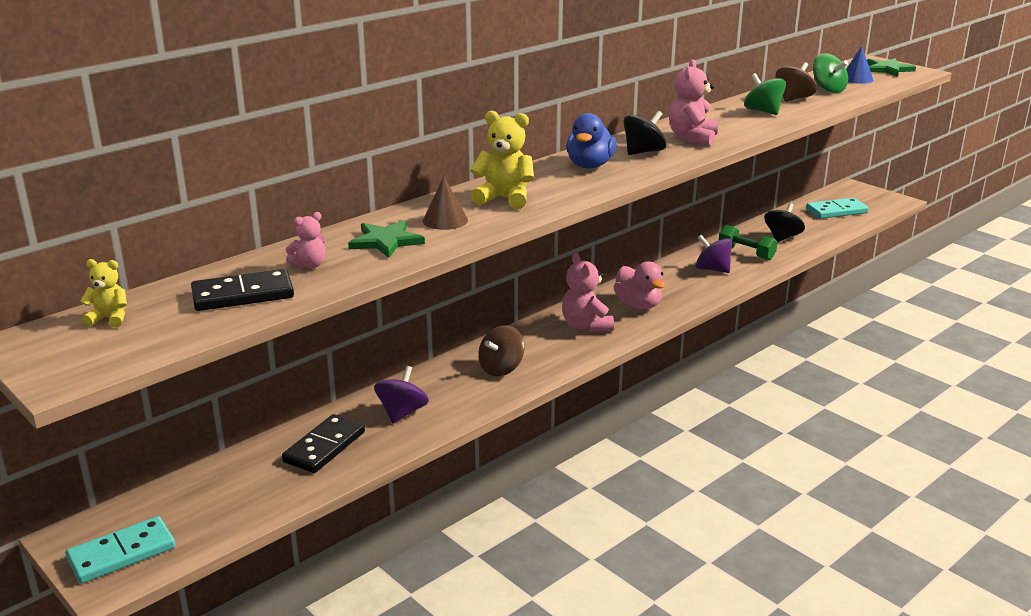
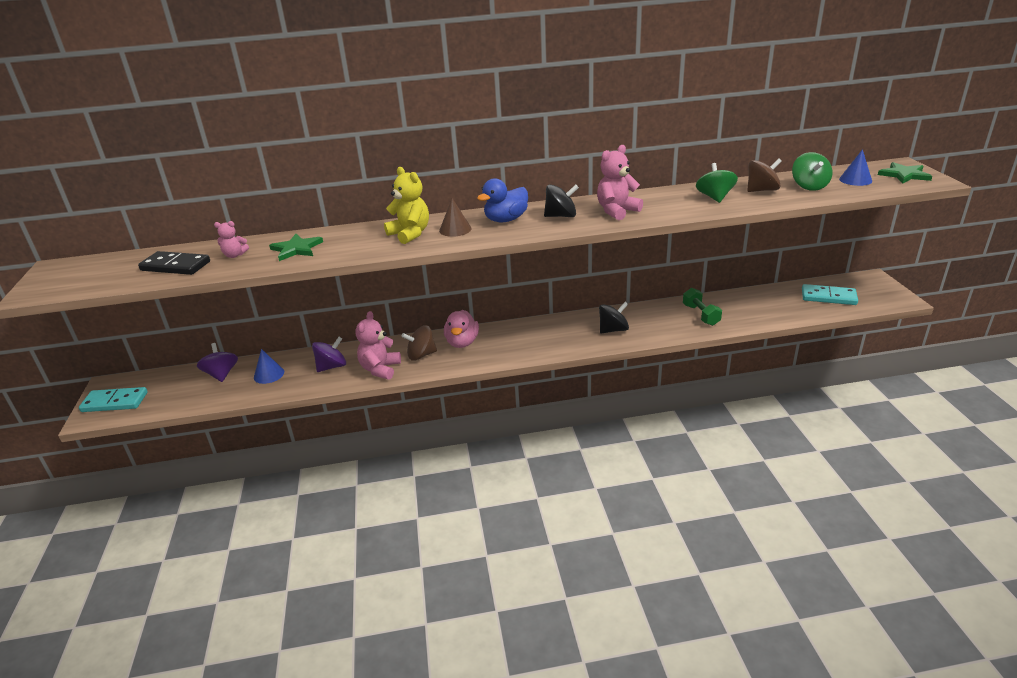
camera: 35 degrees right, 5 degrees up
yellow teddy bear [80,259,127,328] -> none
black domino [282,414,365,473] -> blue cone [254,349,284,384]
brown cone [423,176,468,230] -> brown cone moved to [439,198,472,237]
pink teddy bear [562,253,614,332] -> pink teddy bear moved to [355,311,401,380]
pink duck [614,261,665,309] -> pink duck moved to [444,310,479,348]
purple spinning top [696,234,732,273] -> purple spinning top moved to [197,343,238,382]
black spinning top [764,203,805,242] -> black spinning top moved to [599,302,629,333]

